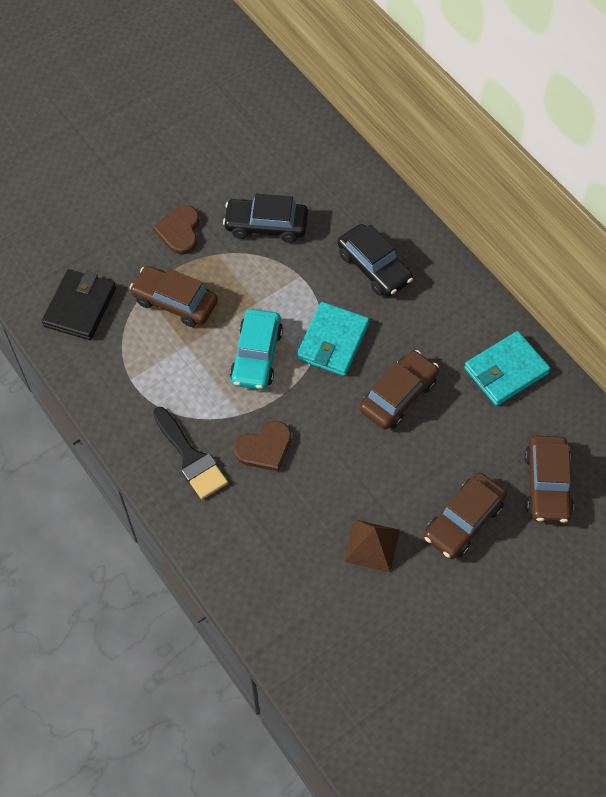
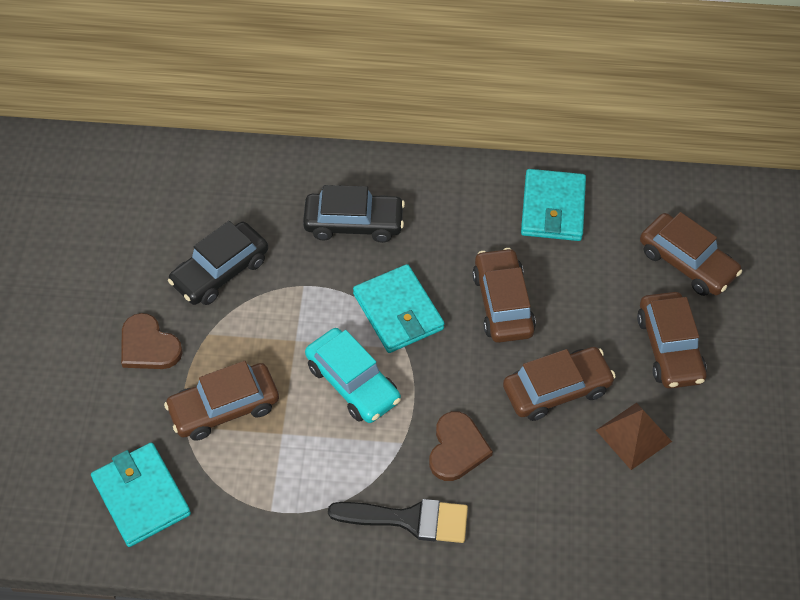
camera: 50 degrees left, 5 degrees down
black wallet [42,269,116,340] -> turquoise wallet [91,443,191,547]
none -> brown car [503,347,616,421]

